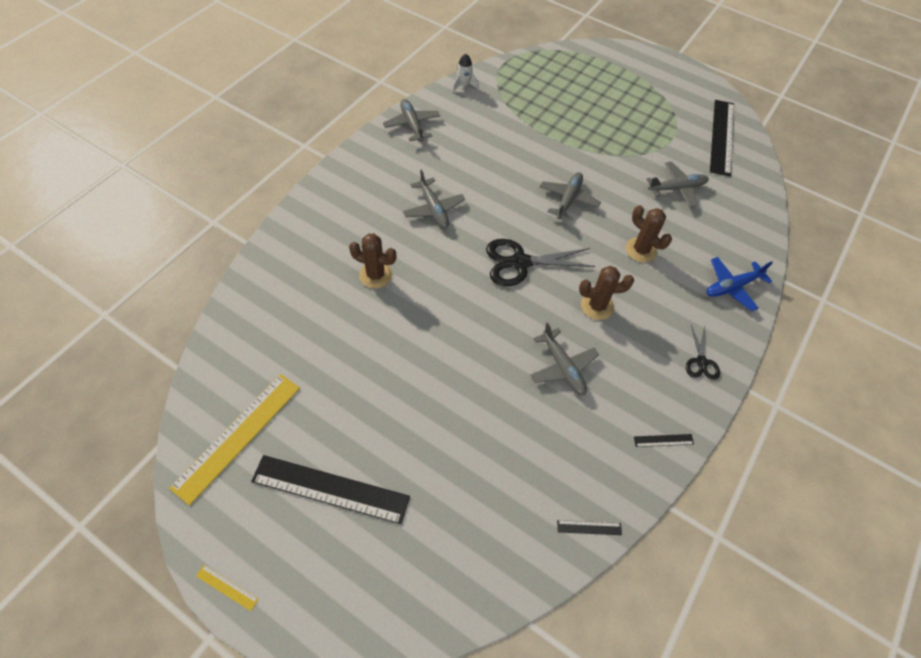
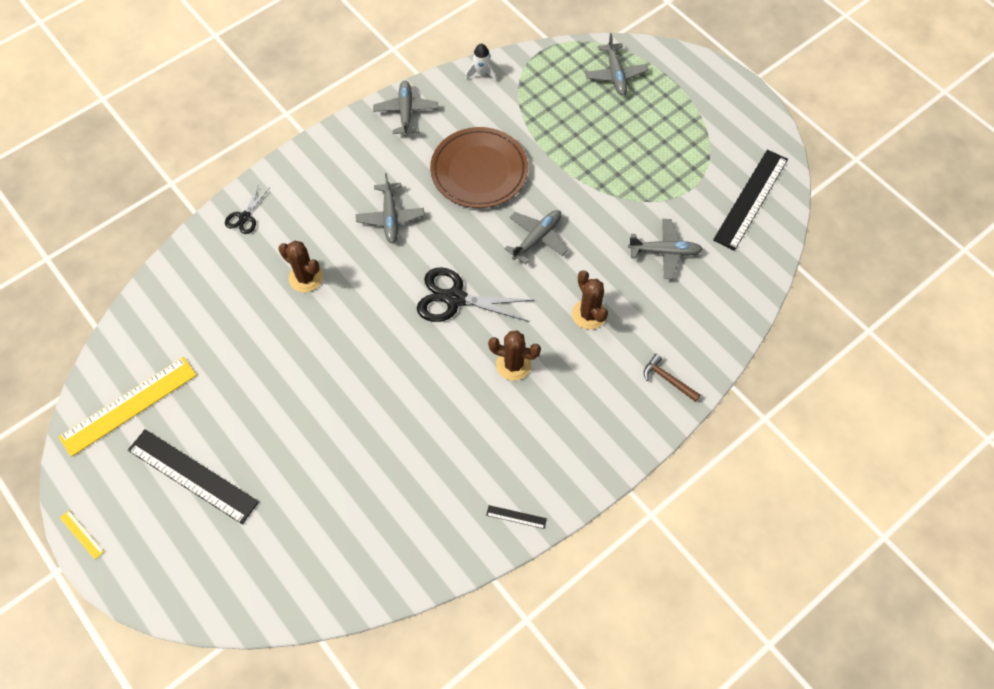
camera: 20 degrees right, 5 degrees up
grey plane [531,322,599,395] -> grey plane moved to [585,33,648,96]
black ruler [557,520,622,535] -> none
black scissors [686,325,720,380] -> black scissors moved to [225,184,269,234]
blue plane [706,257,773,312] -> brown hammer [644,354,700,402]
none -> brown plate [430,127,528,208]

